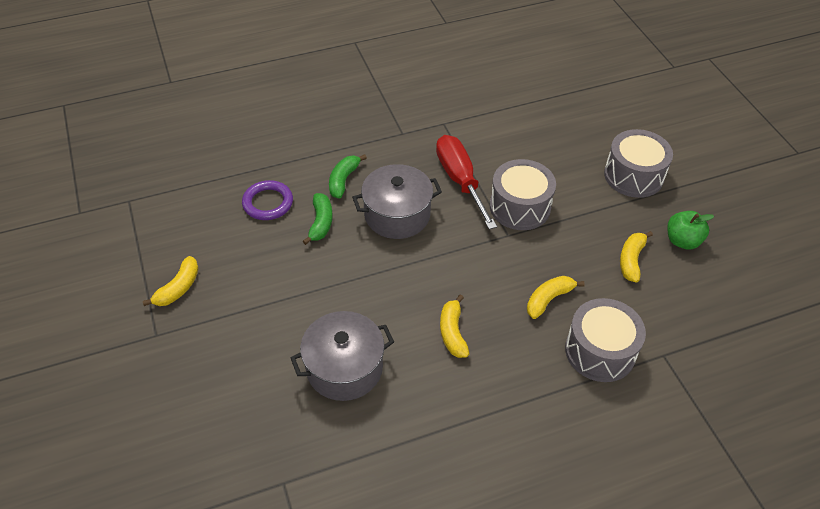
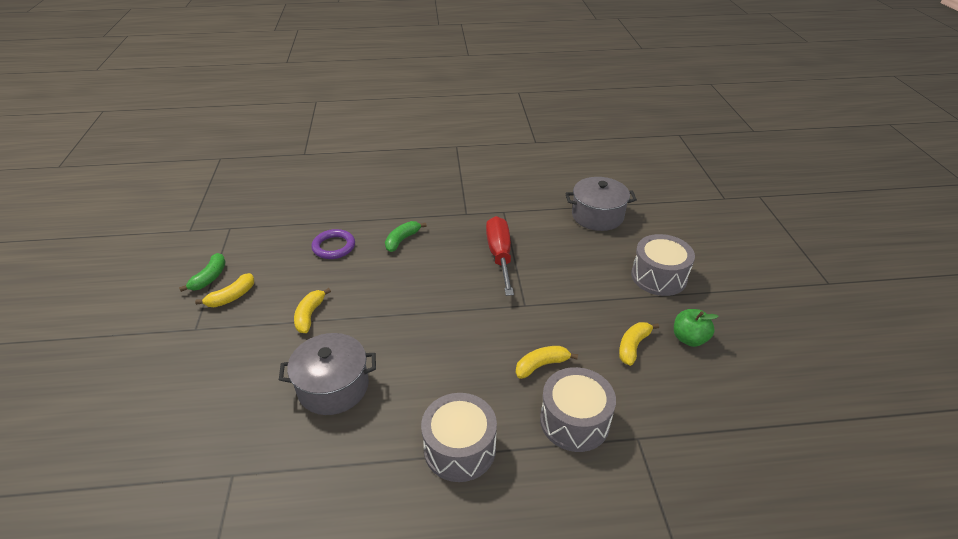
camera: 15 degrees right, 10 degrees down
green banana [303,193,333,245] -> green banana moved to [179,253,226,292]
grey pot [352,164,442,239] -> grey pot moved to [565,177,637,231]
yellow banana [440,295,469,358] -> yellow banana moved to [294,288,331,333]
grey drum [490,159,556,230] -> grey drum moved to [421,393,497,482]

